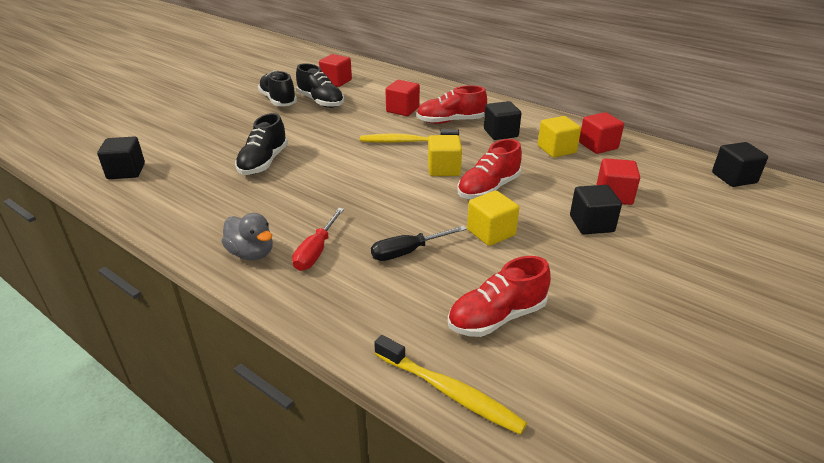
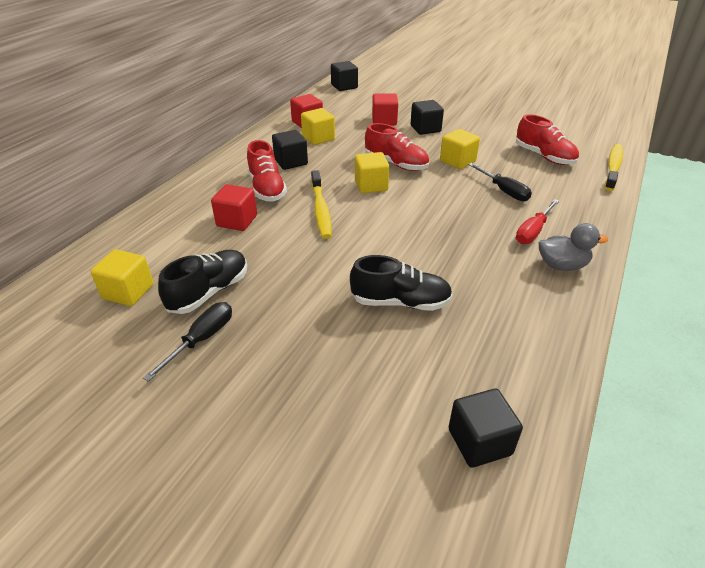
camera: 100 degrees left, 5 degrees up
grey duck [222,213,273,260] -> grey duck turned 60 degrees clockwise [539,223,608,271]
black shoe [258,71,297,106] -> black screwdriver [143,302,232,382]
red screwdriver [292,208,344,271] -> red screwdriver turned 120 degrees clockwise [516,199,559,244]
red cube [319,54,352,87] -> yellow cube [90,249,153,306]

